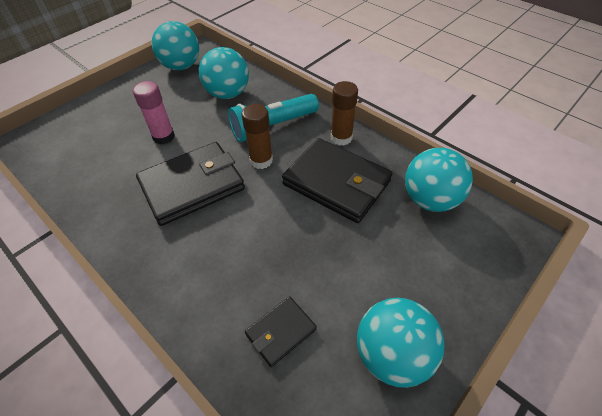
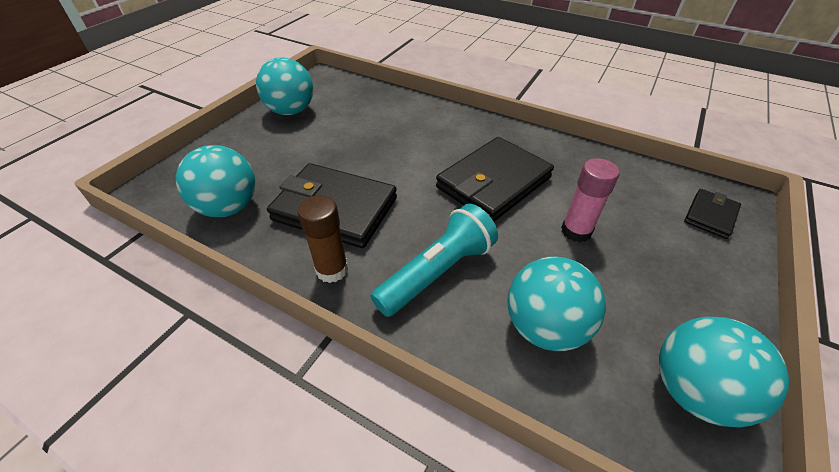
camera: 165 degrees right, 5 degrees down
brown glue stick [241,104,273,169] -> none
black wallet [245,296,317,367] -> black wallet moved to [684,189,741,239]

